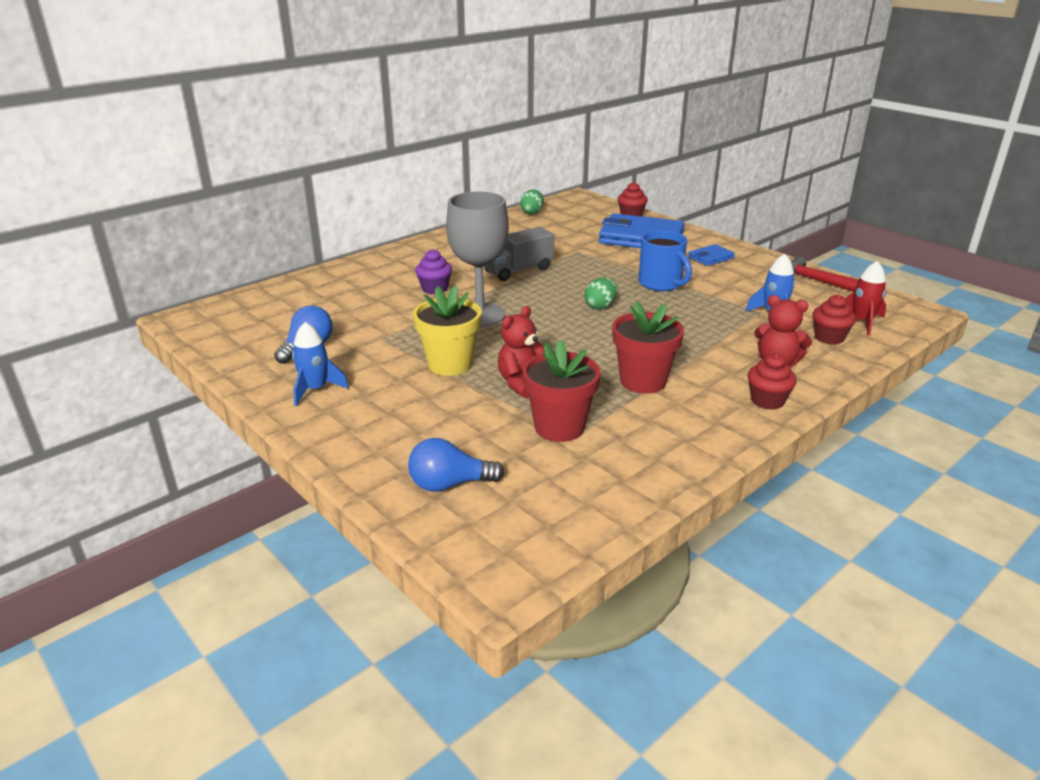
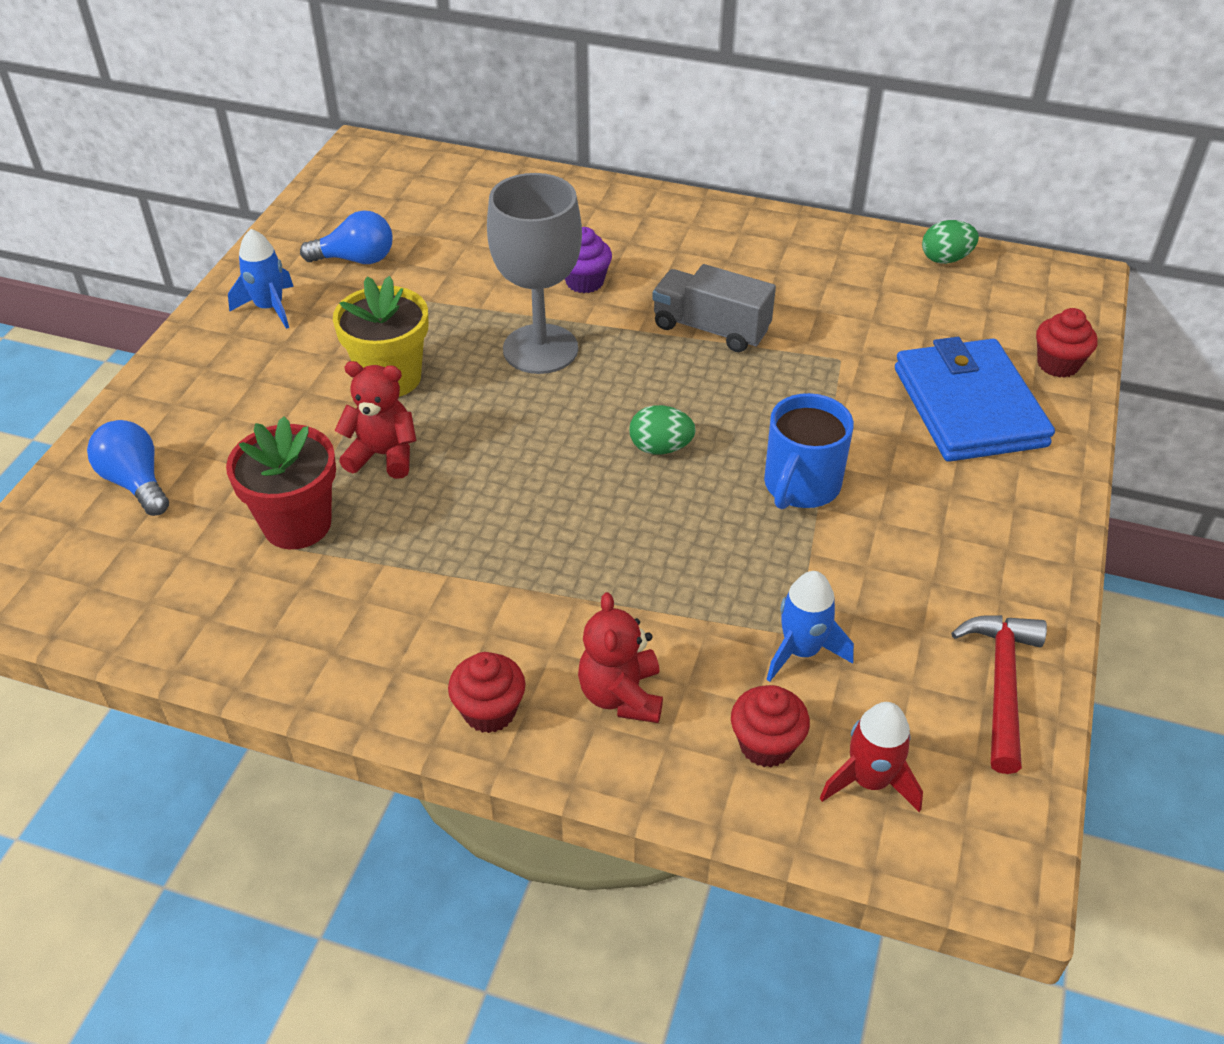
camera: 60 degrees right, 15 degrees up
red flower pot [612,301,684,394] -> none
blue wallet [688,244,735,266] -> none

